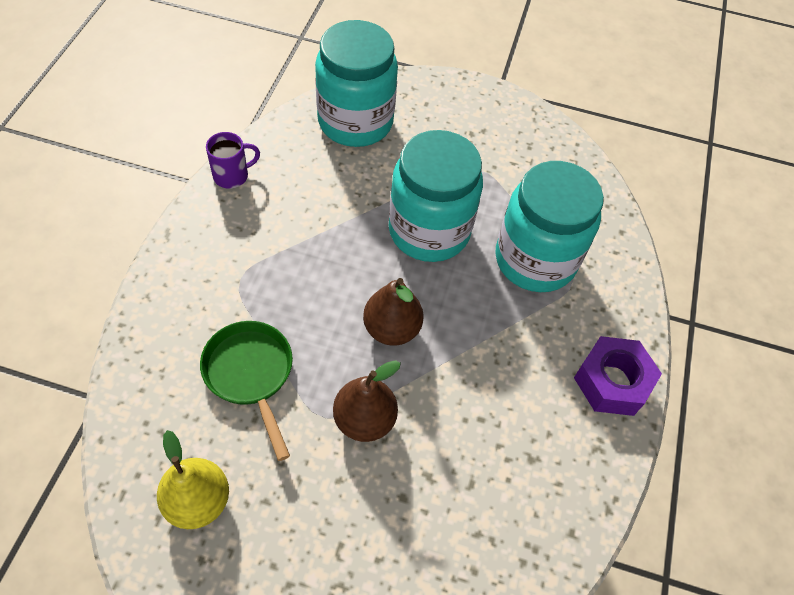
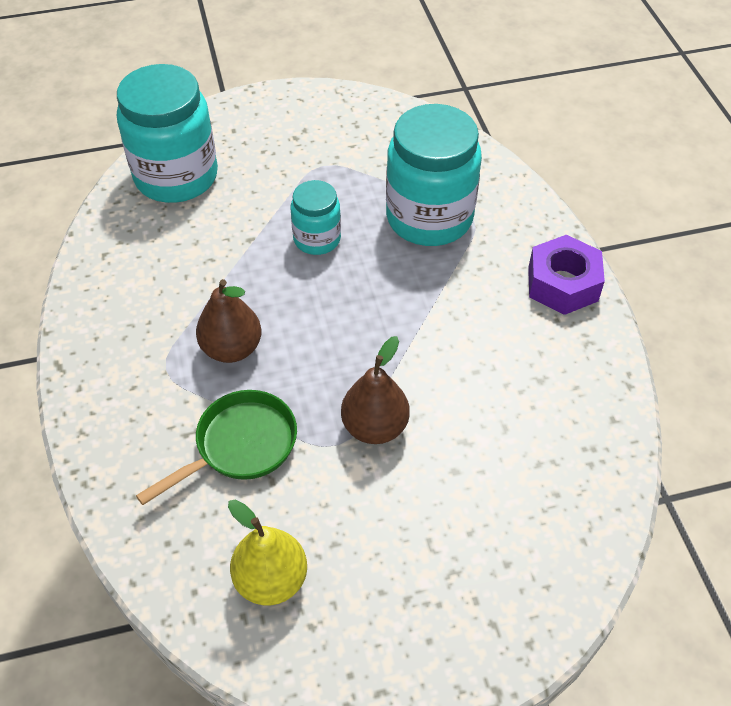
camera: 25 degrees left, 5 degrees down
green pan [200,321,293,461] -> green pan turned 105 degrees clockwise [136,390,297,505]
purple mug [206,132,260,189] -> none
brown pear [363,278,424,346] -> brown pear moved to [196,279,261,363]
turquoise jar [389,130,483,262] -> turquoise jar [291,180,341,255], size x0.54

